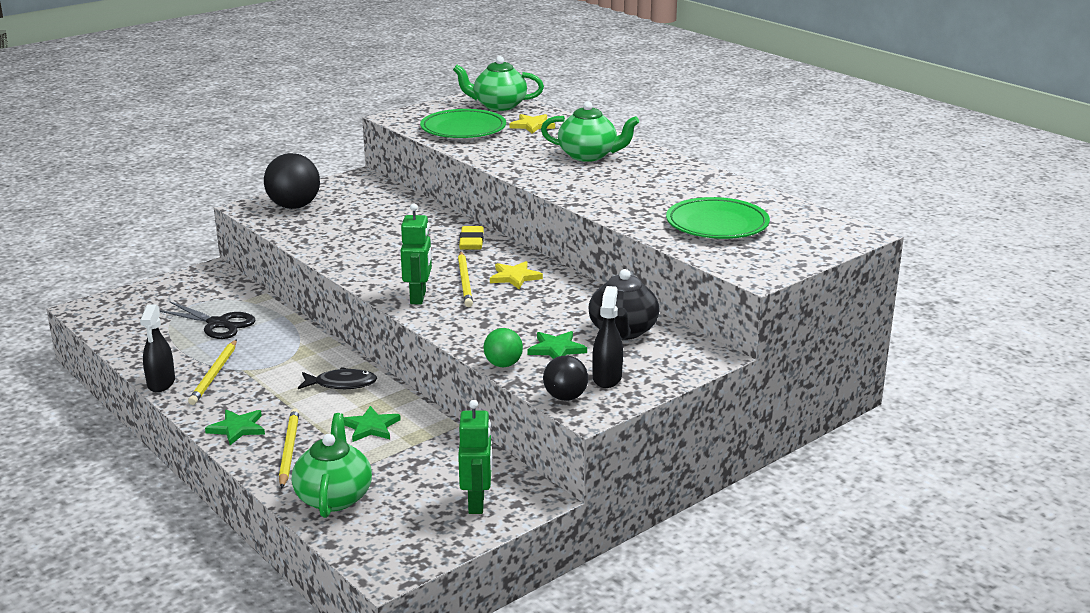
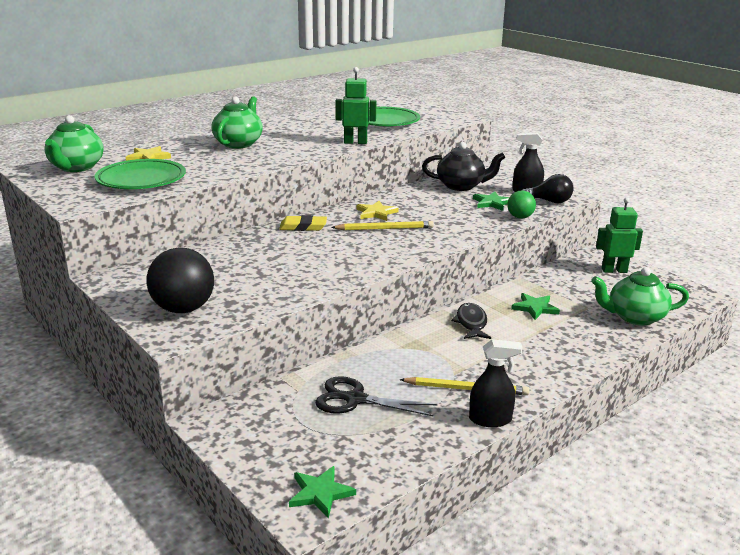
camera: 90 degrees left, 0 degrees up
black scissors [159,302,256,339] -> black scissors turned 105 degrees counterclockwise [315,376,437,417]
green star [205,409,265,445] -> green star moved to [289,466,356,519]
yellow pencil [279,408,299,489] -> none
green robot [401,203,432,304] -> green robot moved to [335,67,376,144]

